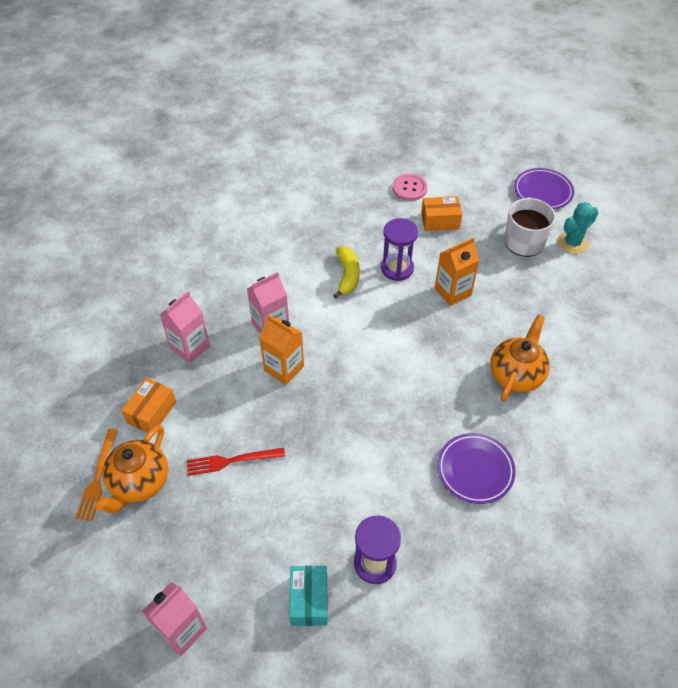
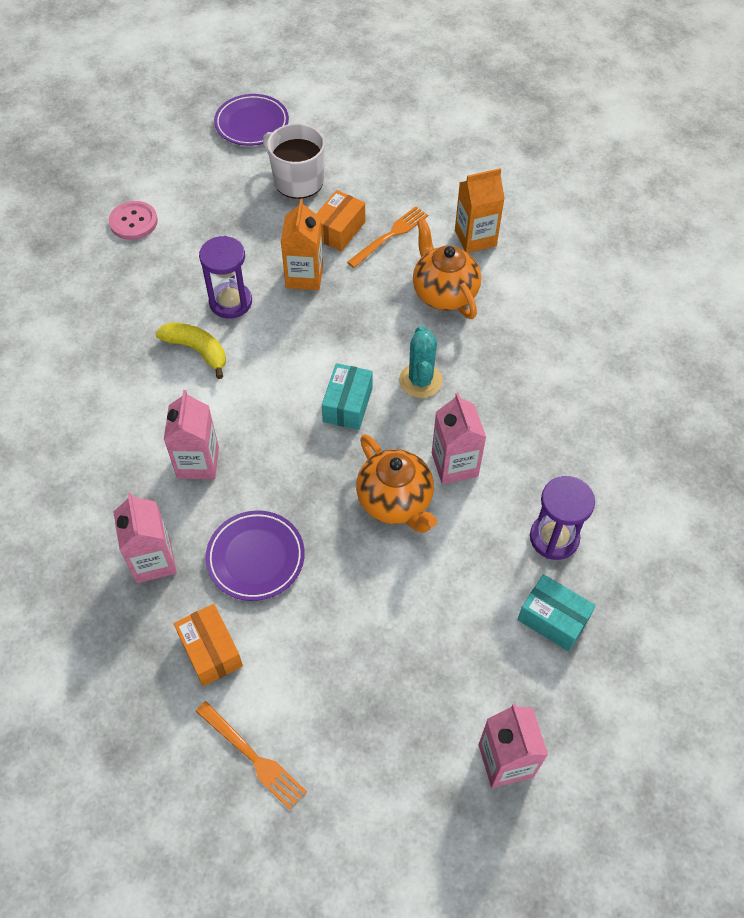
camera: 55 degrees left, 5 degrees up
orange teapot [94,425,168,513] -> orange teapot moved to [356,434,437,533]
red fork [187,448,285,476] -> none
orange carton [259,315,304,385] -> orange carton moved to [455,168,505,253]
orange box [421,196,462,231] -> orange box moved to [316,190,365,251]
purple plate [437,433,516,504] -> purple plate moved to [205,511,305,601]
turquoise cactus [558,202,599,254] -> turquoise cactus moved to [399,325,442,398]
none -> turquoise box [322,363,373,430]
none -> orange fork [347,206,428,268]
none -> pink carton [432,392,486,484]

